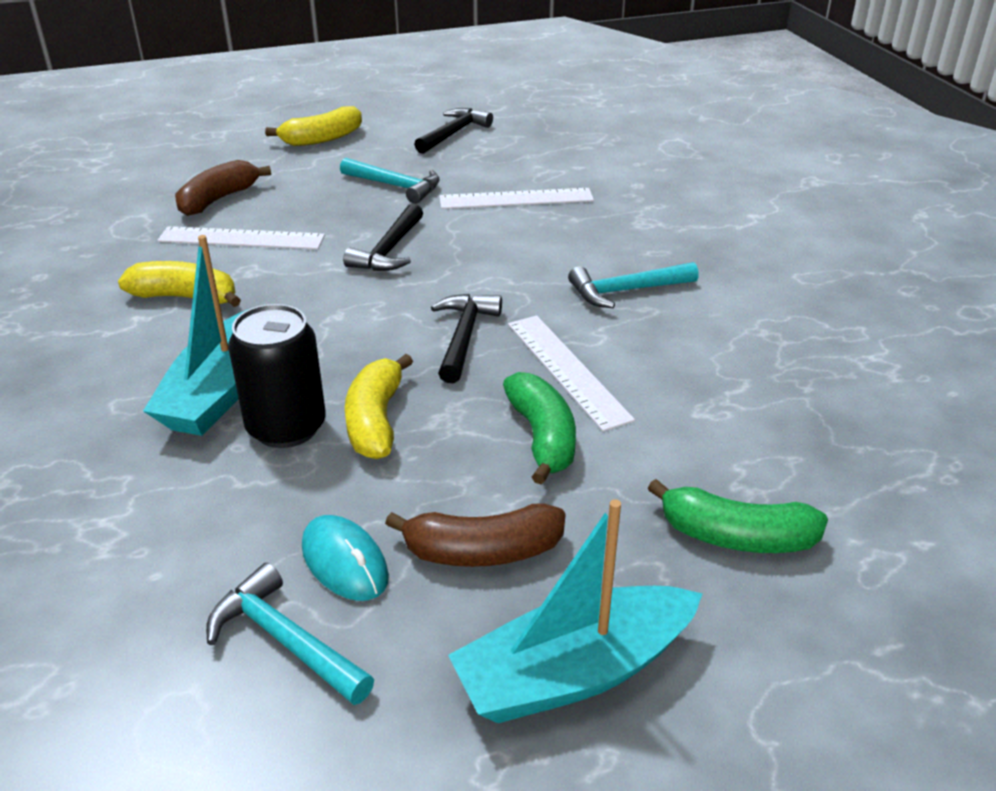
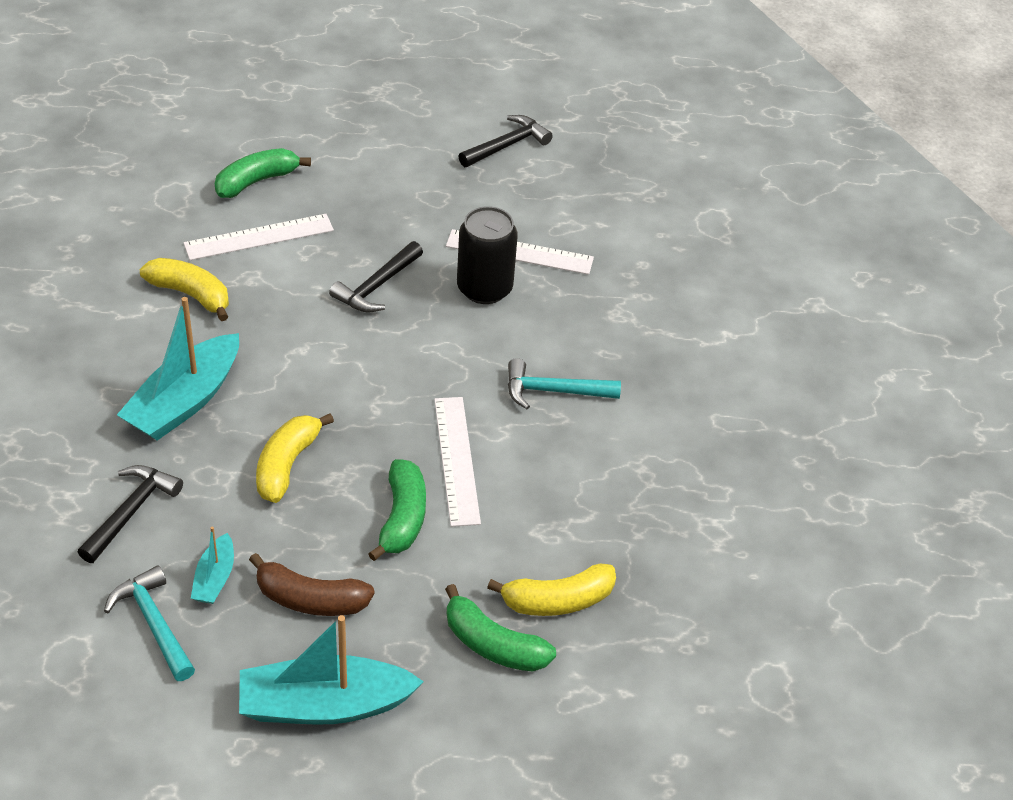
camera: 15 degrees right, 10 degrees up
white ruler [157,226,325,249] -> white ruler turned 45 degrees counterclockwise [184,214,334,260]
brown banana [175,160,271,216] -> green banana [215,148,311,198]
black can [228,304,326,448] -> black can moved to [457,206,518,304]
yellow banana [265,106,362,146] -> yellow banana moved to [487,564,616,616]
turquoise mouse [302,515,389,601] -> turquoise boat [191,526,234,604]
turquoise hammer [340,158,440,204] -> none
black hammer [431,294,502,383] -> black hammer moved to [78,465,183,563]

